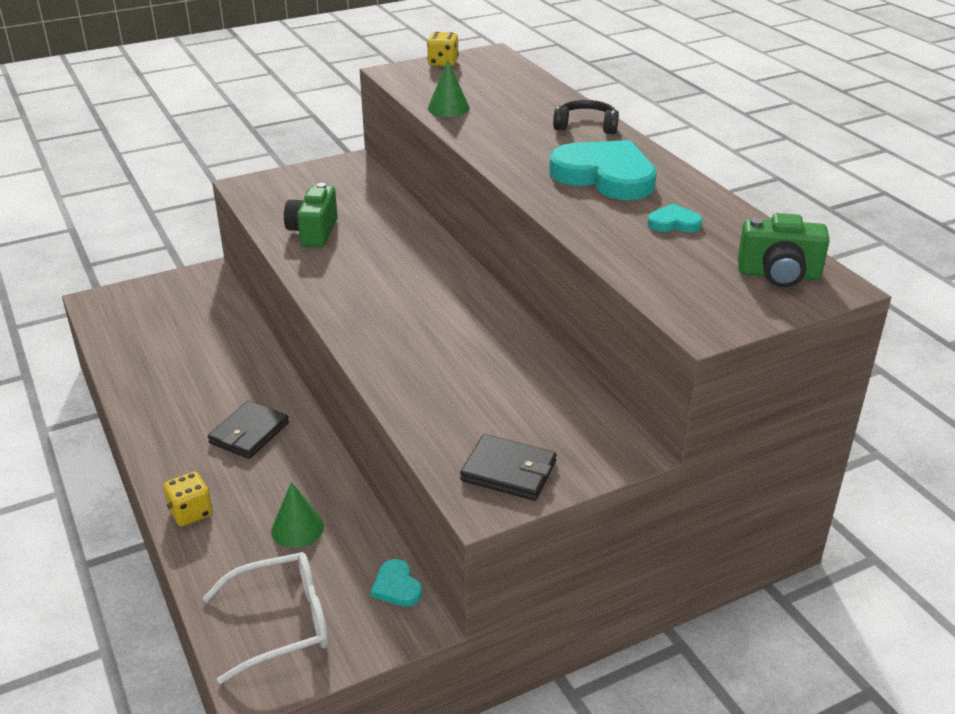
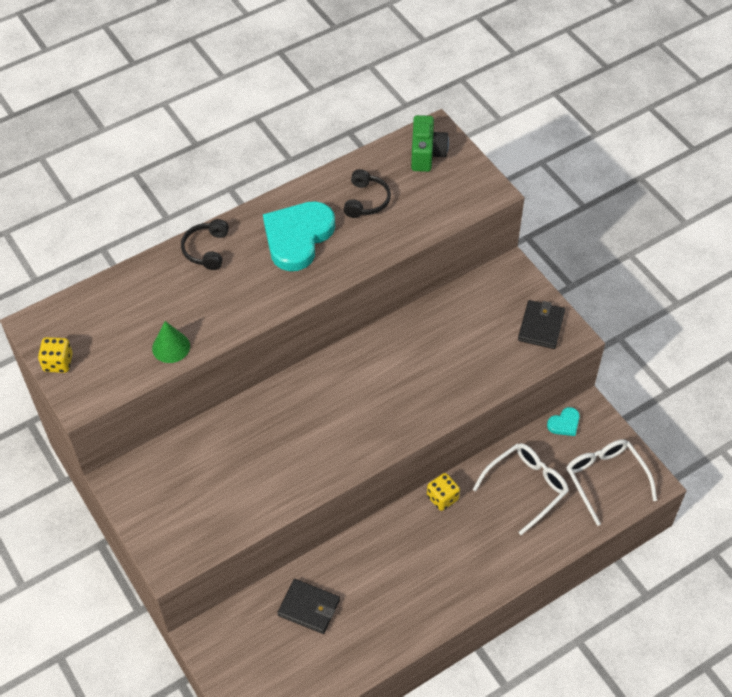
camera: 95 degrees left, 20 degrees up
yellow dice [164,472,213,526] -> yellow dice moved to [427,473,460,511]
black wallet [208,401,289,459] -> black wallet moved to [277,579,340,634]
green cone [271,482,324,548] -> white glasses [473,443,569,535]
green camera [284,183,338,247] -> none
turquoise heart [647,203,703,232] -> black headphones [343,169,391,218]

